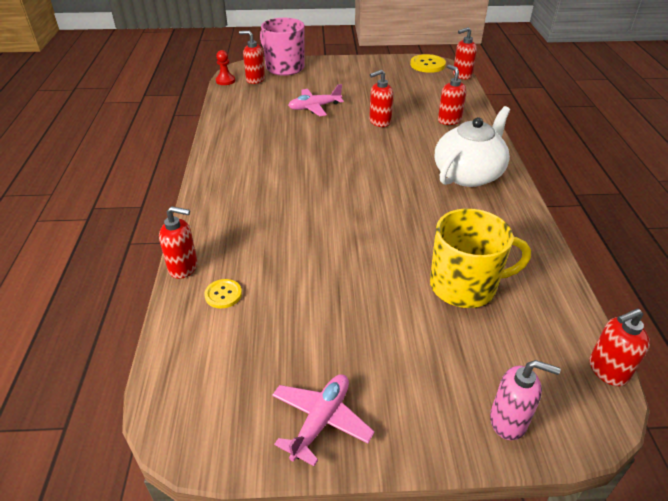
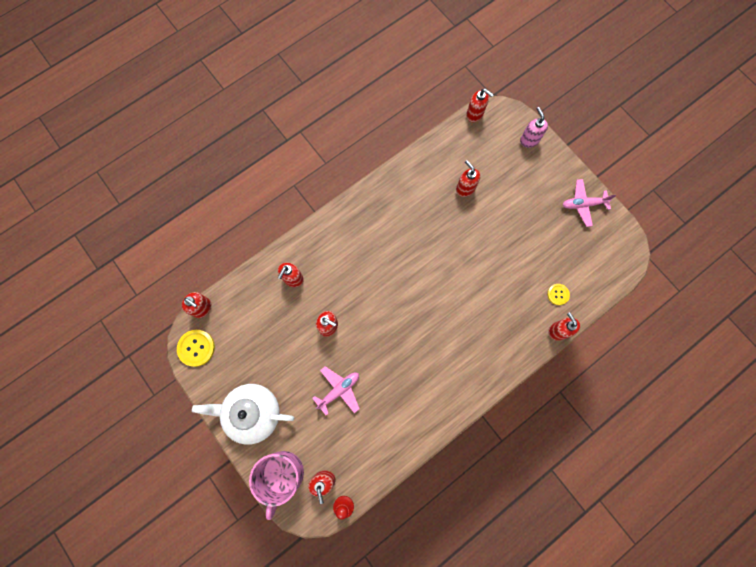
camera: 125 degrees left, 35 degrees up
pink plane [288,84,344,116] -> pink plane turned 75 degrees counterclockwise [312,366,360,415]
yellow mug [430,208,531,308] -> red soap dispenser [456,160,481,197]
white teapot [435,106,510,187] -> white teapot moved to [192,384,294,444]

